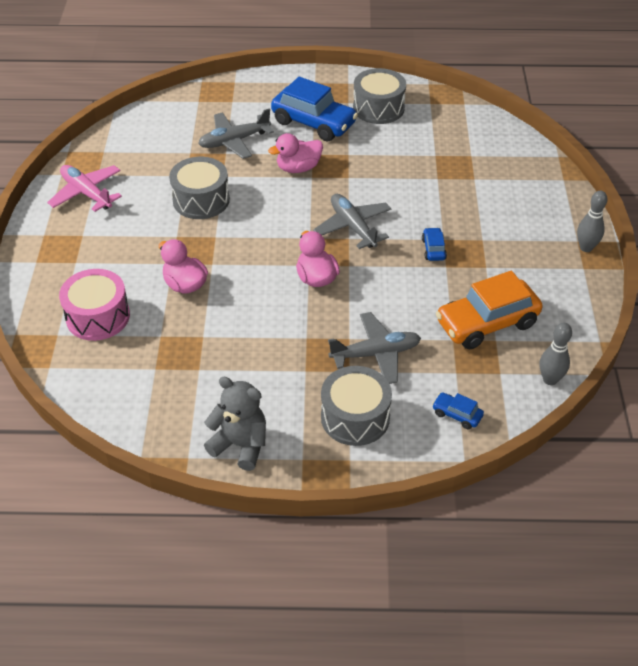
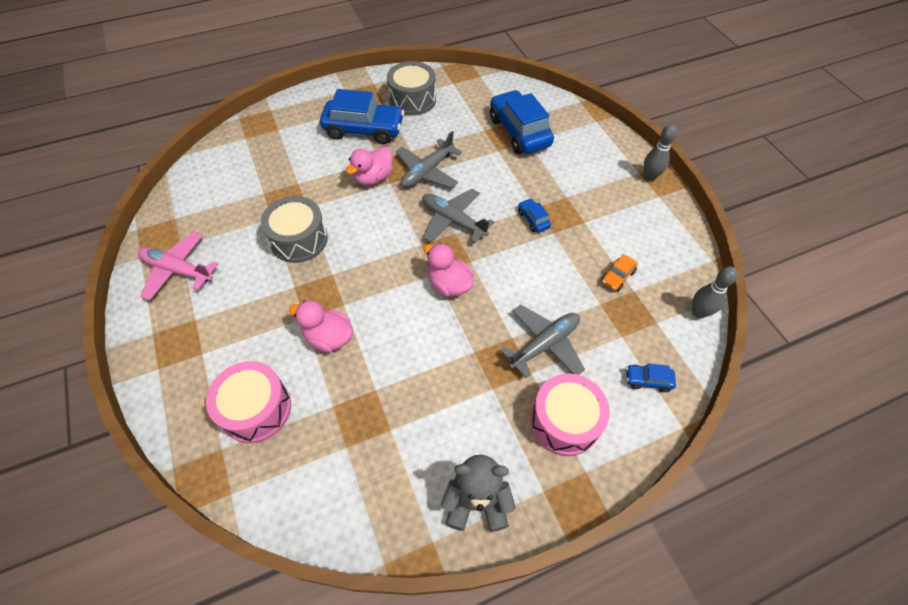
camera: 25 degrees left, 10 degrees up
grey plane [198,108,274,159] -> grey plane moved to [396,131,462,188]
grey drum [321,366,392,446] -> pink drum [530,373,610,456]
orange car [436,271,543,349] -> orange car [601,254,638,291], size x0.45
none -> blue car [490,90,554,154]

